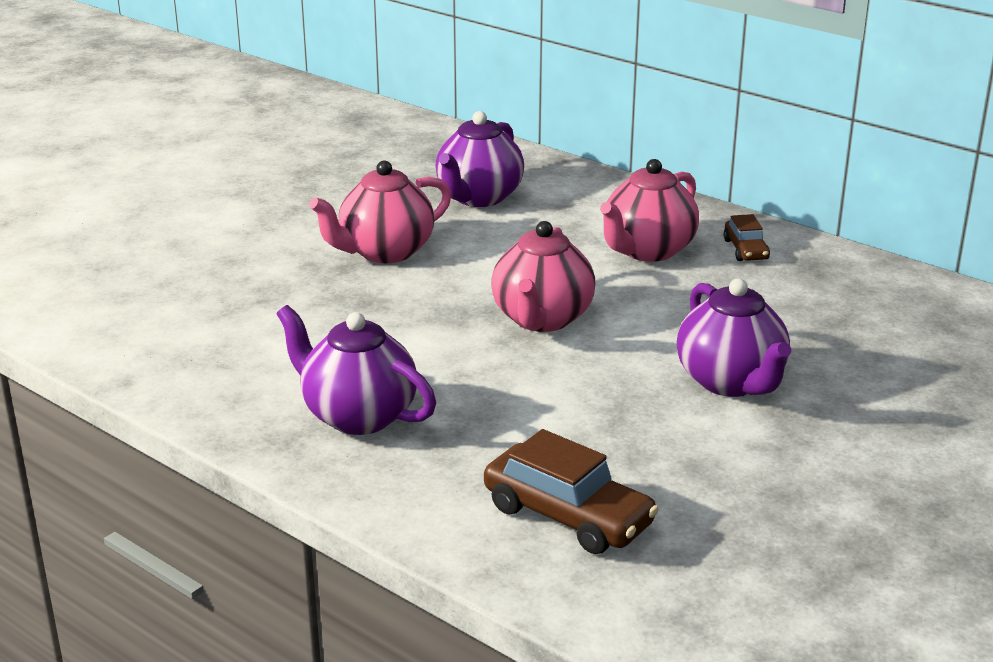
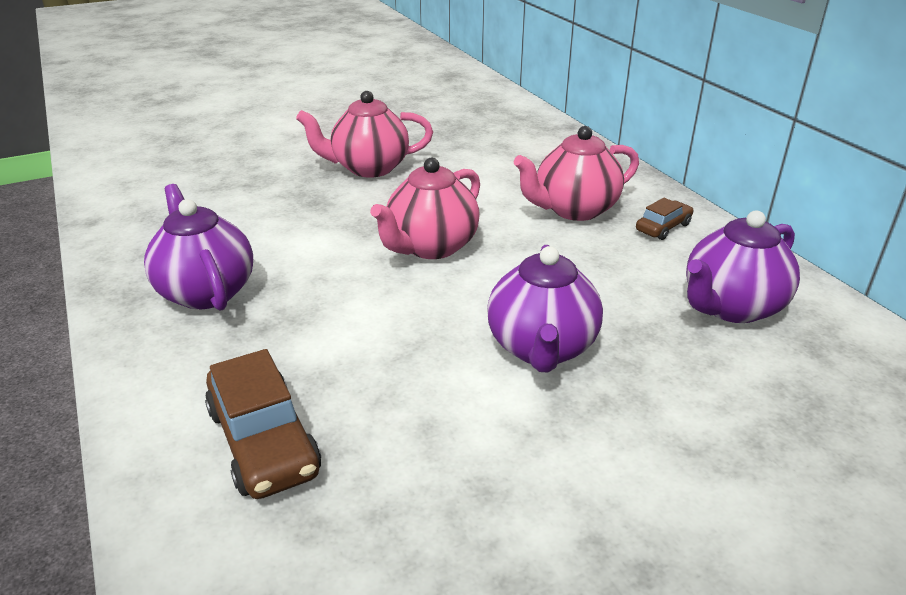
camera: 25 degrees right, 5 degrees up
purple teapot [436,111,524,207] -> purple teapot moved to [686,211,800,323]
brown car [724,214,770,261] -> brown car turned 150 degrees counterclockwise [636,198,694,240]

